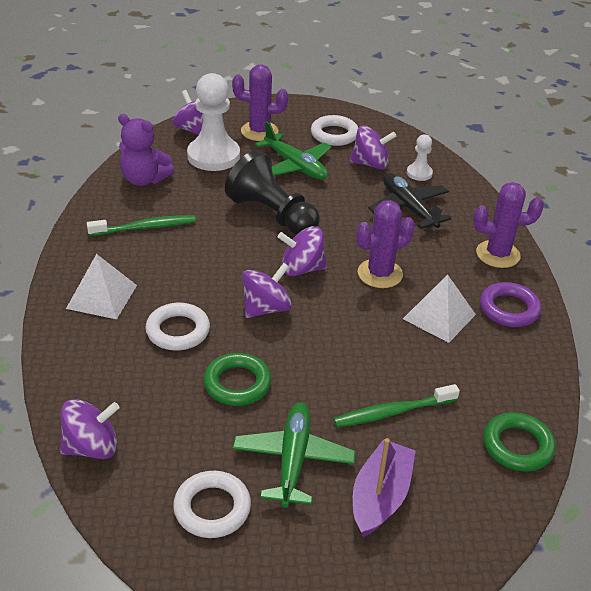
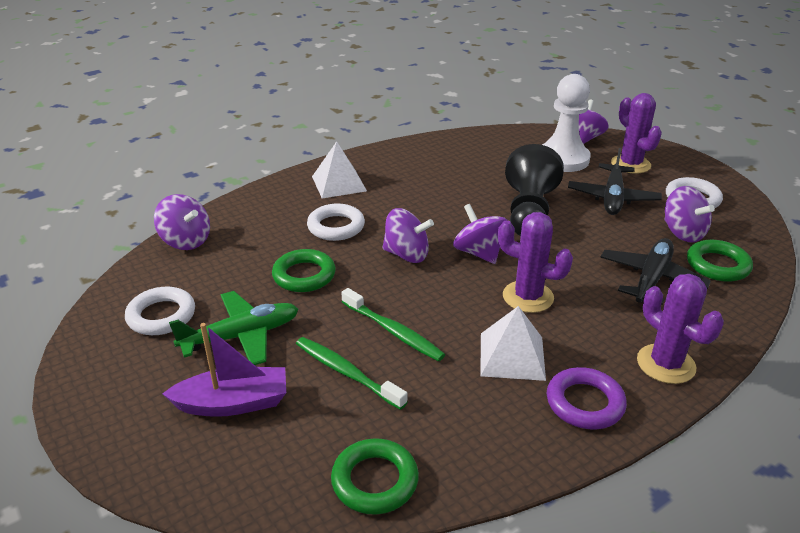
camera: 60 degrees right, 5 degrees down
green toothbrush [87,215,196,236] -> green toothbrush moved to [341,288,445,361]
purple teddy bear [118,114,175,186] -> none
green plane [255,121,331,180] -> black plane [568,148,662,215]
white pawn [407,134,433,181] -> green ring [687,240,753,282]

